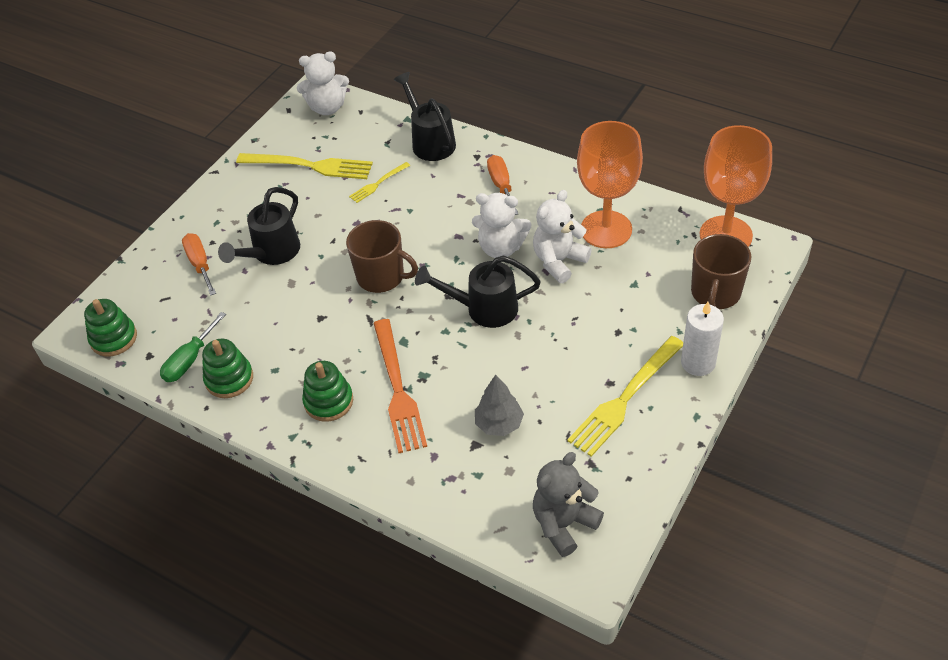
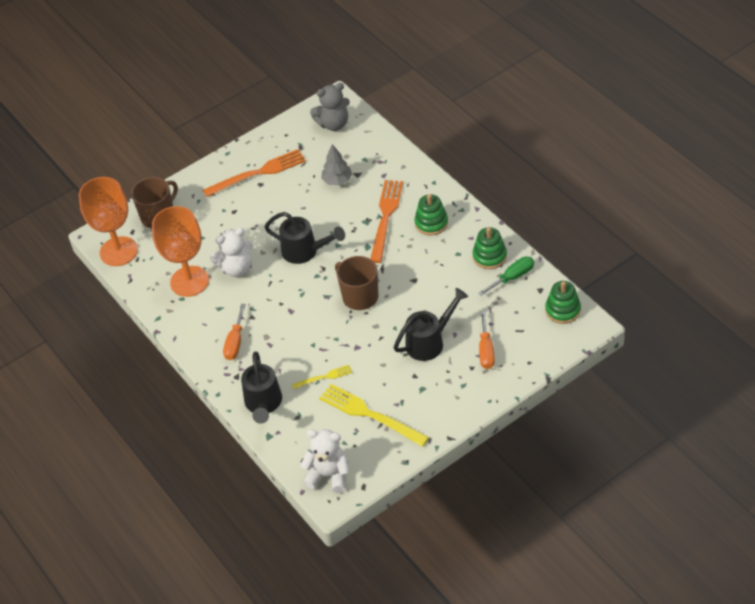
camera: 155 degrees left, 0 degrees up
white teddy bear [472,193,531,258] -> none
yellow fork [567,336,683,457] -> orange fork [203,149,306,197]
white candle [681,302,724,376] -> none

